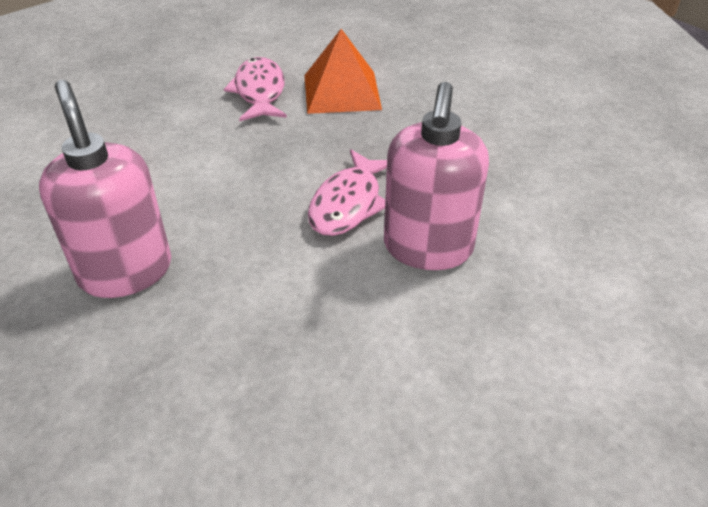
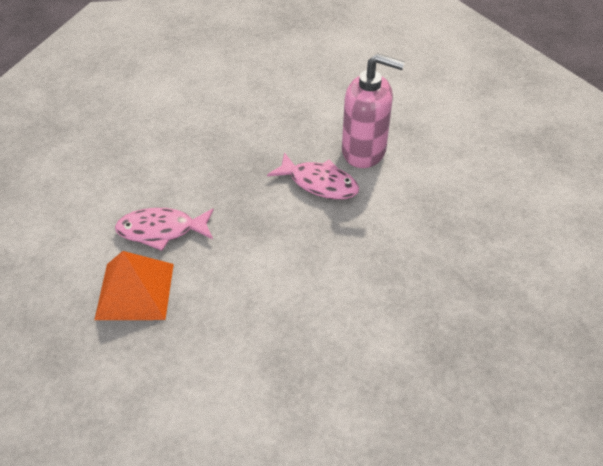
camera: 85 degrees left, 5 degrees up
pink soap dispenser [39,80,171,298] -> none
orange pyramid [305,29,382,114] -> orange pyramid moved to [94,251,174,320]

